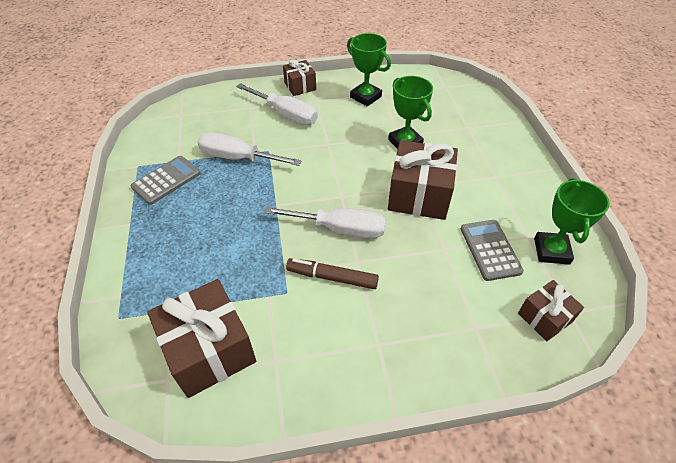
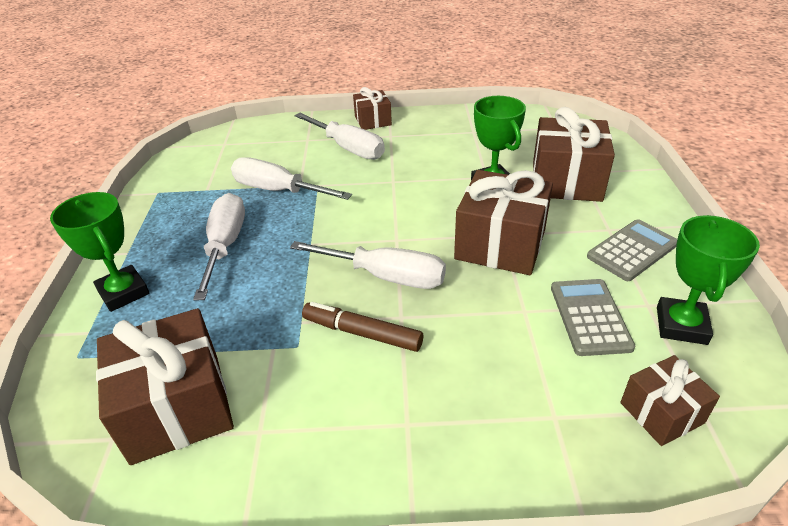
camera: 10 degrees right, 10 degrees down
grey calculator [130,156,201,205] -> grey calculator moved to [587,219,677,281]
green trophy [347,33,391,106] -> green trophy moved to [50,192,150,312]
none -> white screwdriver [193,193,245,301]
none -> brown gift [533,107,615,202]

